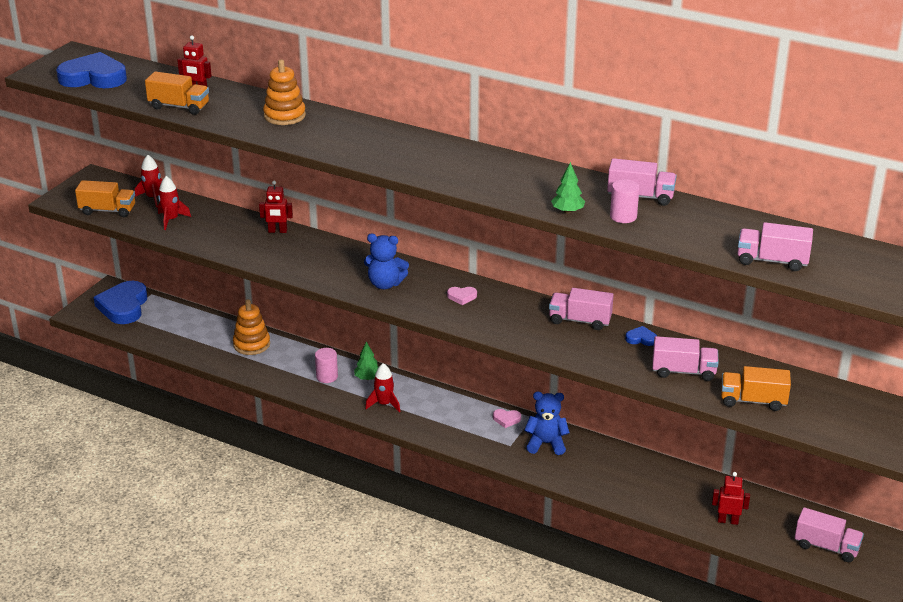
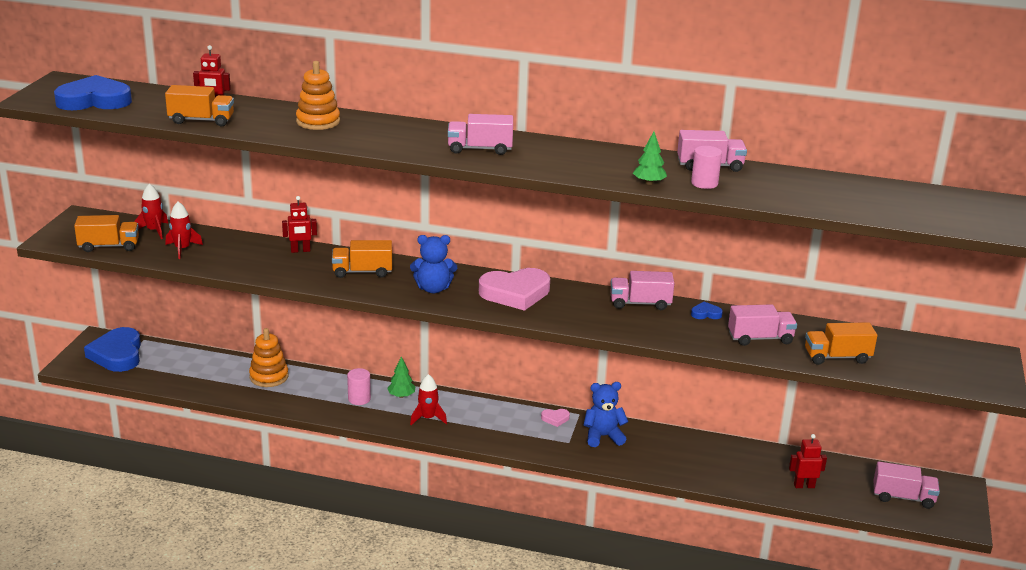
camera: 15 degrees left, 5 degrees down
pink heart [447,287,477,305] -> pink heart [479,268,550,311], size x2.37
pink truck [738,222,813,271] -> pink truck moved to [448,114,513,155]
none -> orange truck [332,240,392,278]

